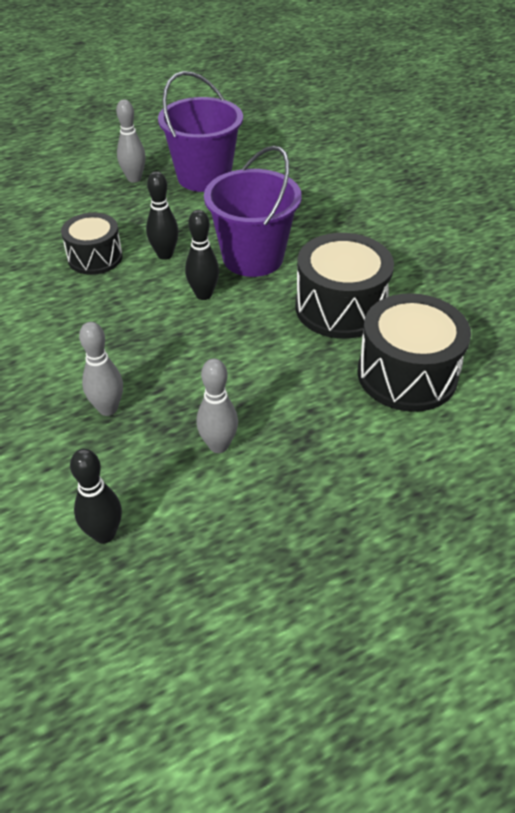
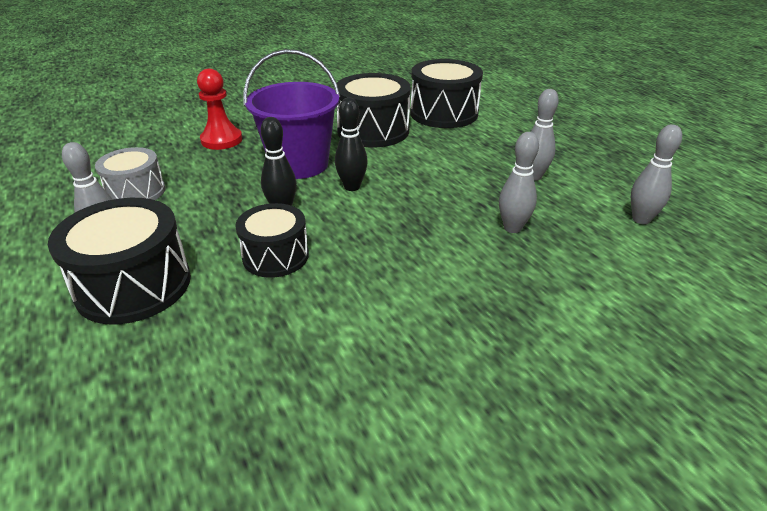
camera: 90 degrees left, 10 degrees down
black bowling pin [70,449,122,544] -> grey bowling pin [631,124,682,224]
purple bucket [158,71,243,192] -> grey drum [95,147,166,200]
none -> black drum [48,198,191,324]
none -> red pawn [197,68,242,150]

